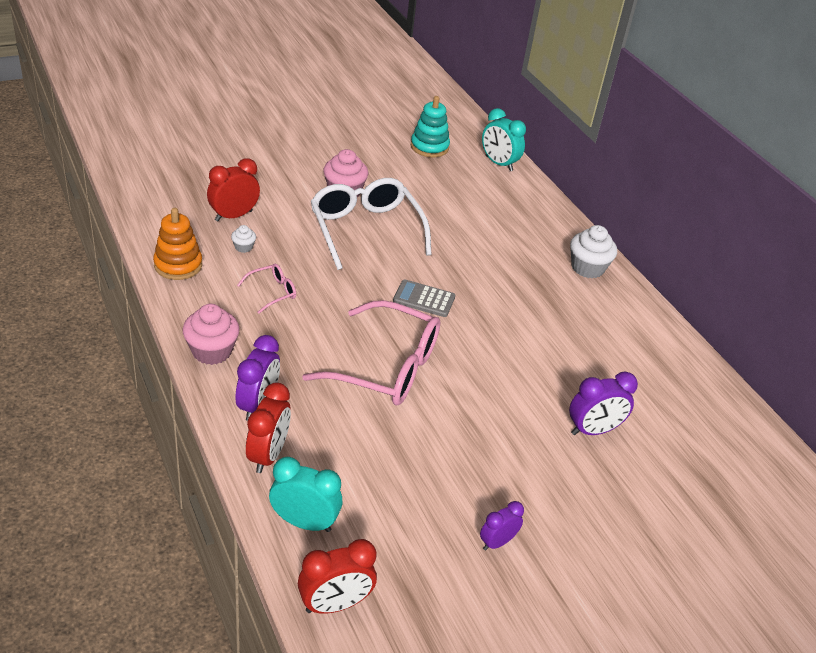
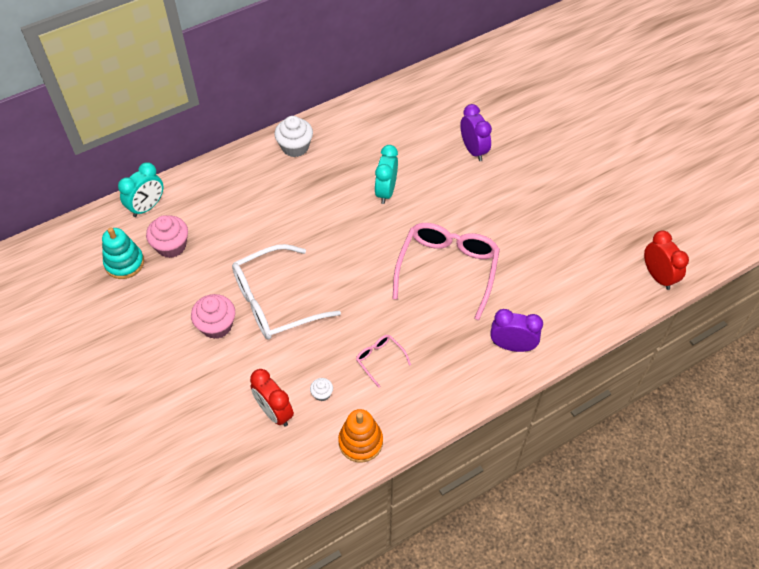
camera: 90 degrees left, 15 degrees up
pink cupcake [183,304,240,365] -> pink cupcake moved to [146,215,188,258]
red clock [246,382,291,473] -> none
turquoise clock [269,457,343,532] -> turquoise clock moved to [375,145,398,204]
grey calculator [393,279,455,317] -> none
purple clock [480,501,524,550] -> none

